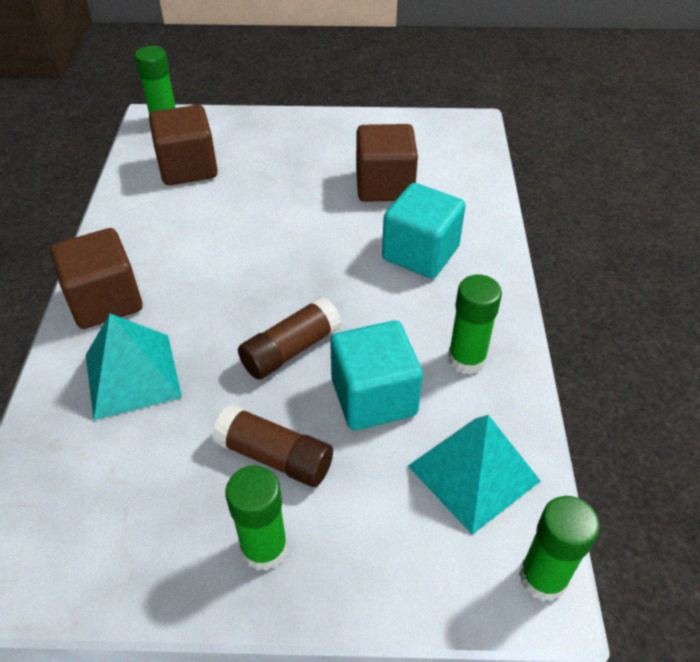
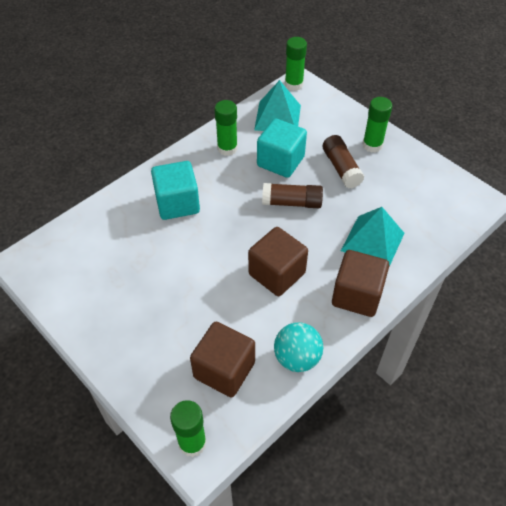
camera: 135 degrees left, 5 degrees up
brown cube [356,124,418,202] -> brown cube moved to [248,227,308,296]
none -> turquoise ball [274,322,323,372]

